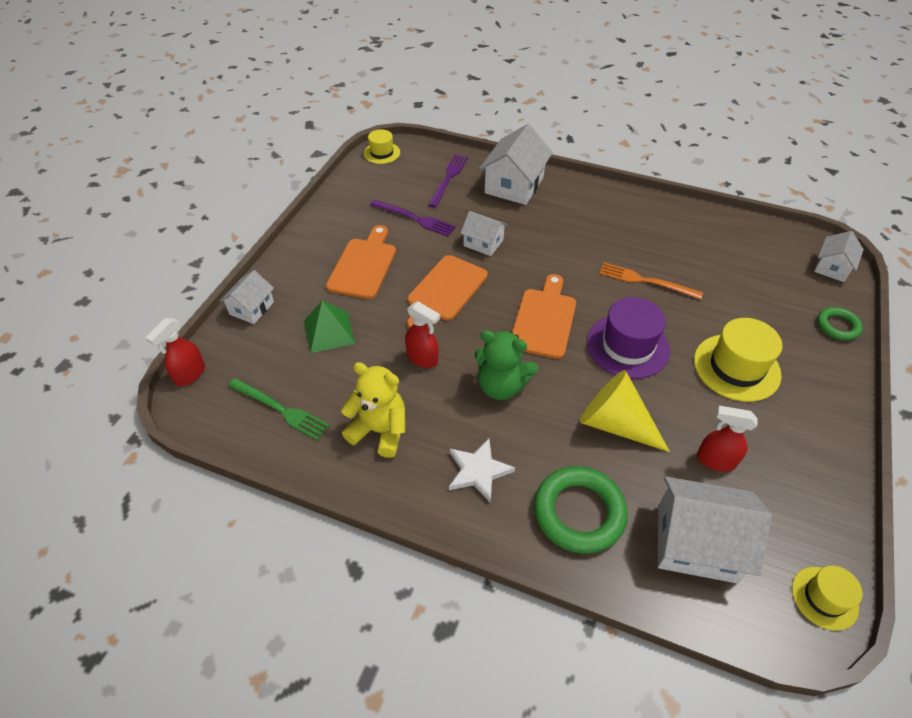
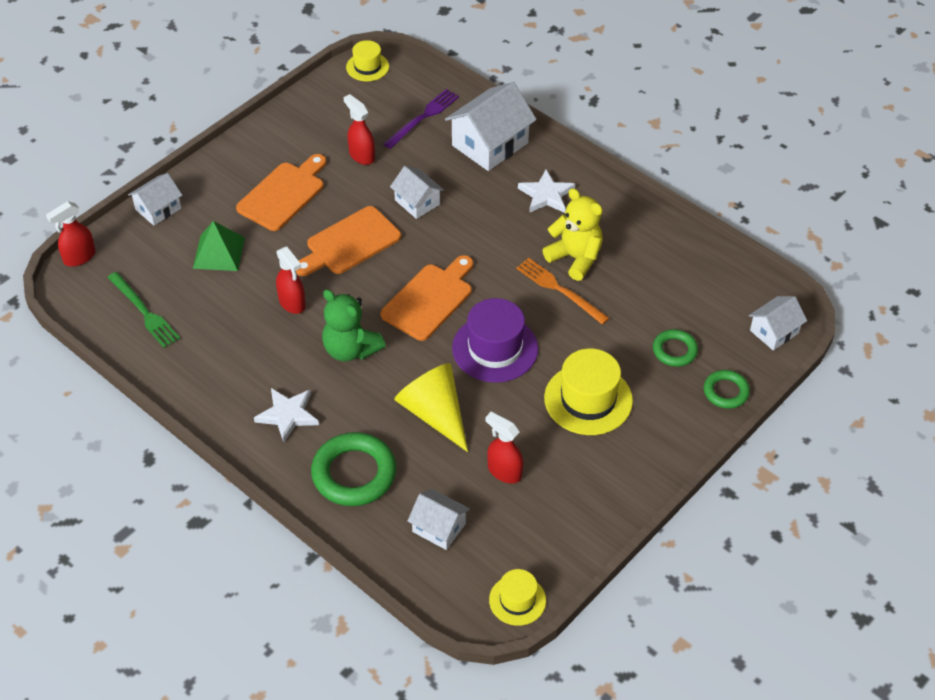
camera: 20 degrees right, 0 degrees up
yellow teddy bear [341,362,405,458] -> yellow teddy bear moved to [543,188,603,281]
purple fork [370,200,456,236] -> red spray bottle [344,94,375,165]
white house [658,477,772,583] -> white house [407,489,470,550], size x0.58
none -> white star [518,170,575,213]
none -> green ring [653,329,698,367]

